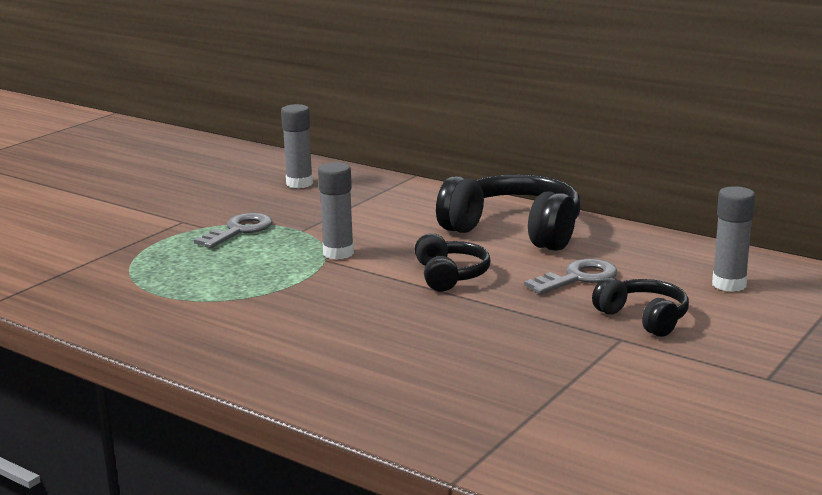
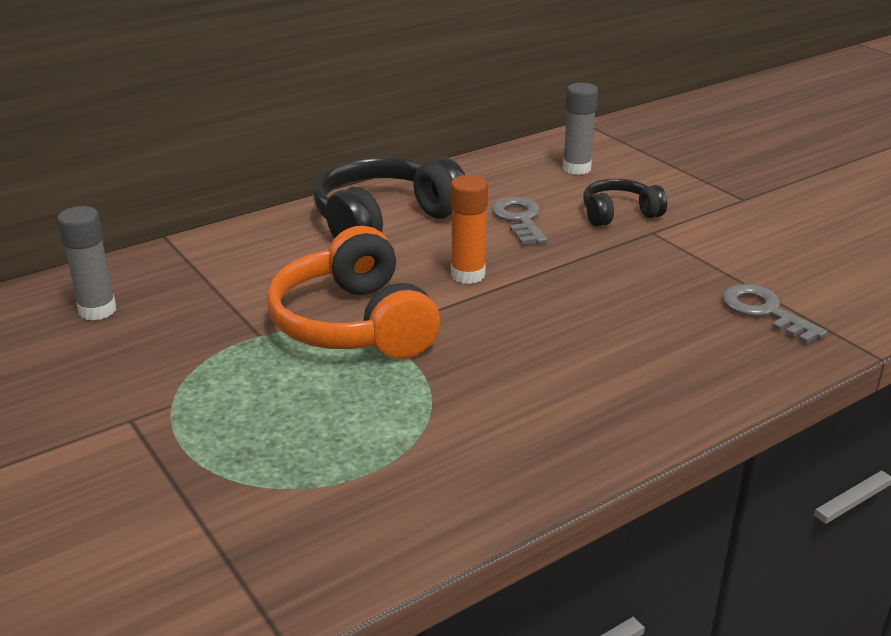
camera: 70 degrees left, 10 degrees up
grey key [194,213,272,248] -> grey key moved to [722,284,827,344]
grey glue stick [318,162,354,260] -> orange headphones [267,226,440,359]
black headphones [415,233,491,292] -> orange glue stick [450,175,488,284]

